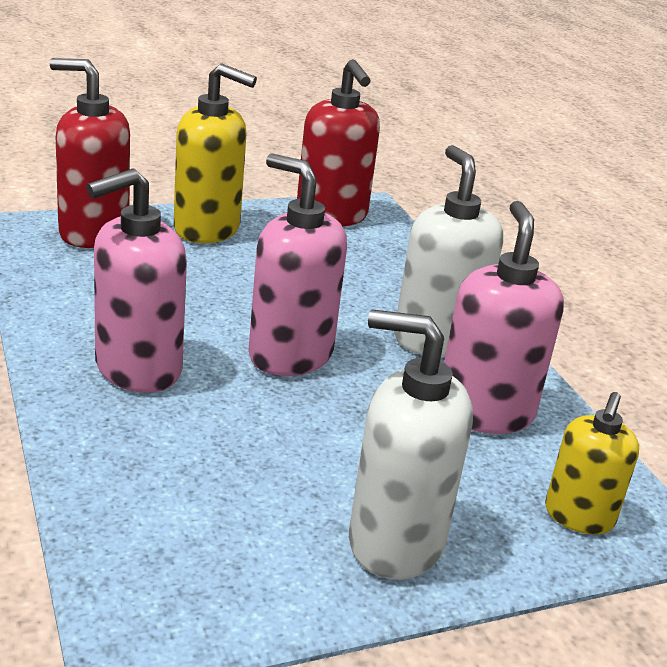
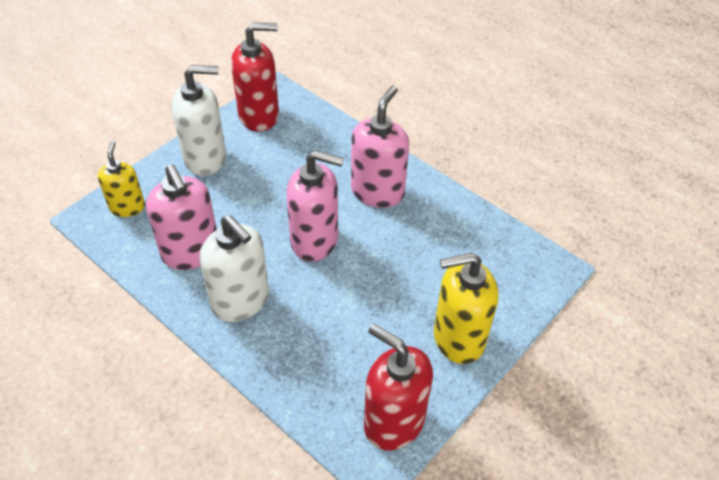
camera: 155 degrees right, 20 degrees up
red soap dispenser [49,58,130,248] -> red soap dispenser moved to [231,22,279,132]

